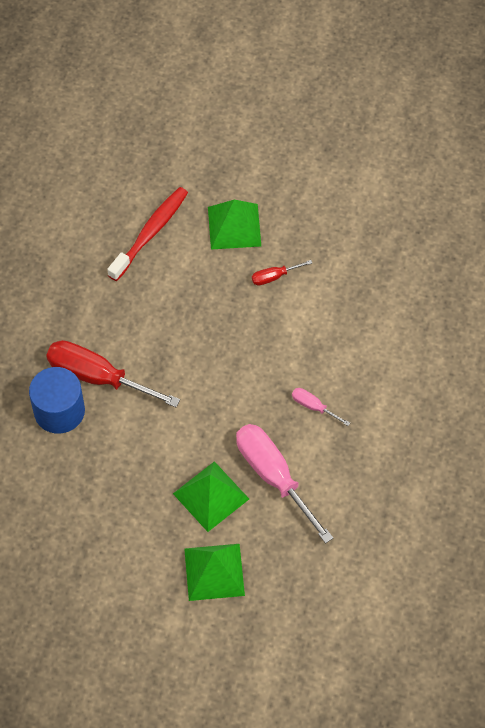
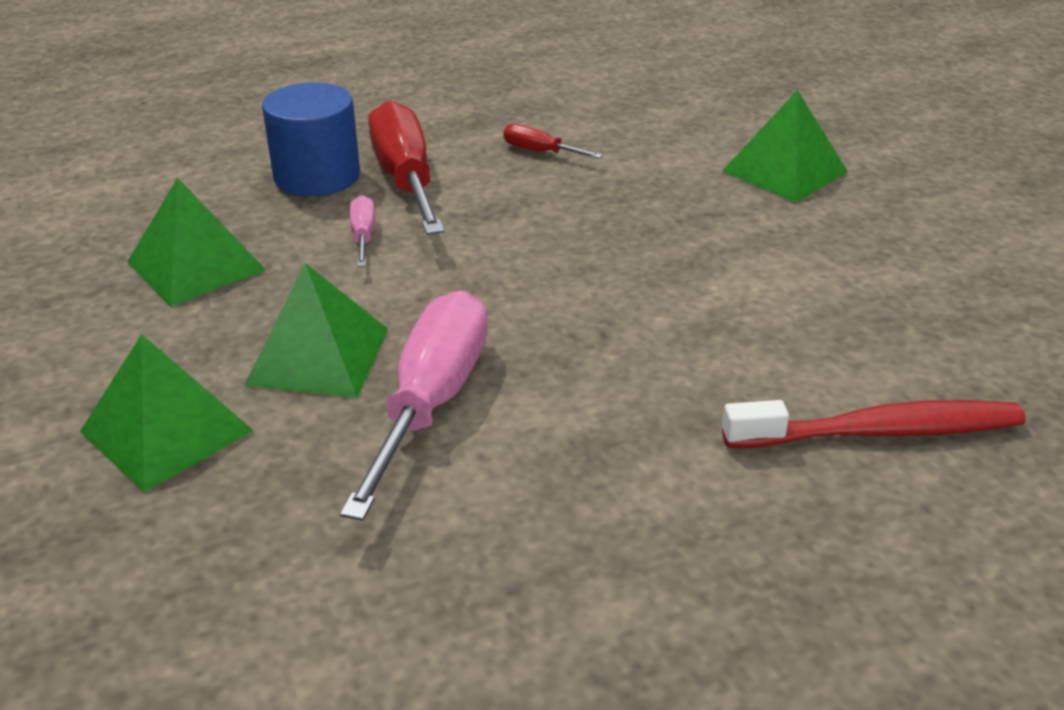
camera: 50 degrees right, 25 degrees down
red toothbrush [107,187,188,281] -> red toothbrush moved to [722,400,1026,448]
red screwdriver [252,260,312,286] -> red screwdriver moved to [503,123,602,158]
pink screwdriver [292,388,350,426] -> pink screwdriver moved to [350,195,375,267]
none -> green pyramid [127,178,266,307]

